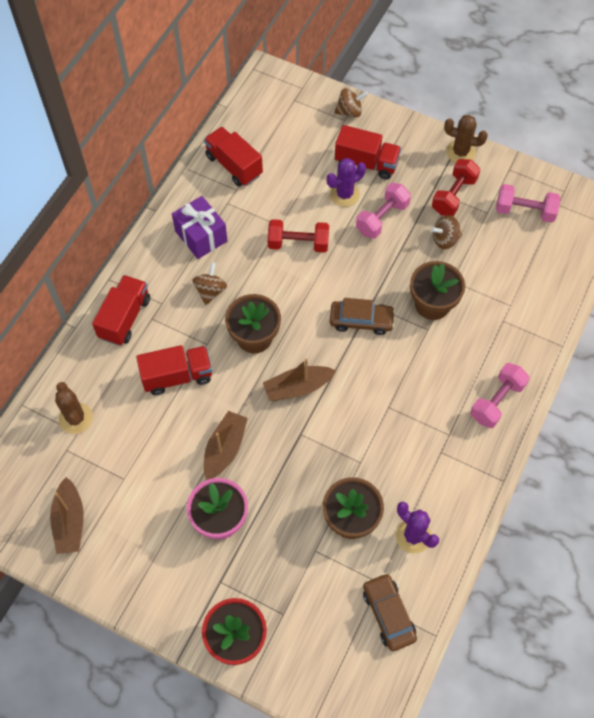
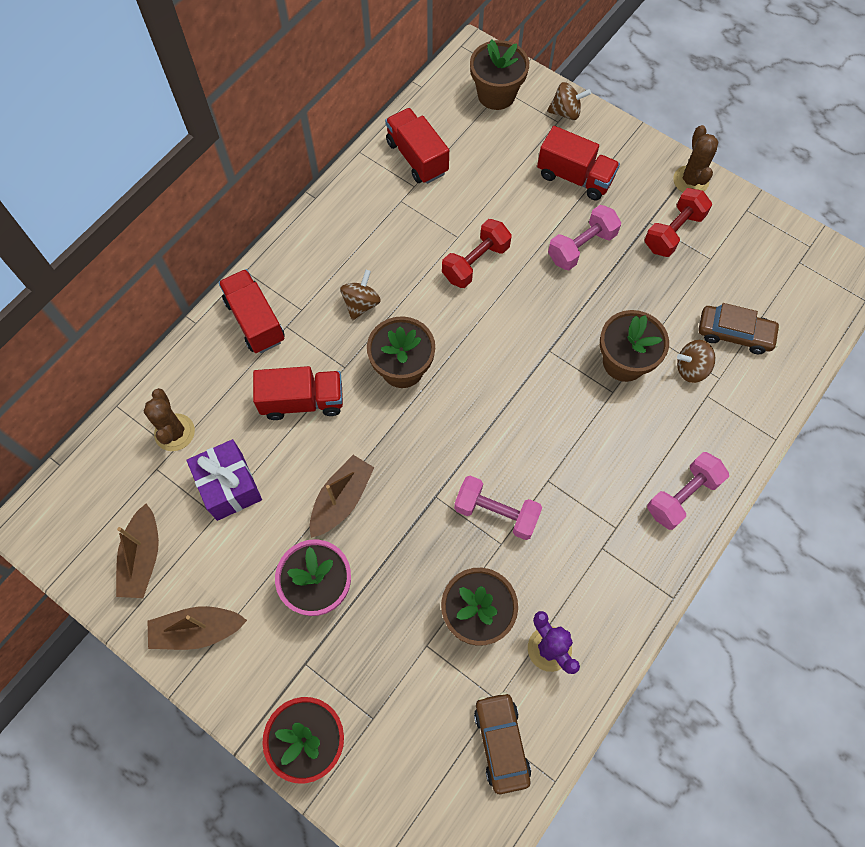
camera: 10 degrees right, 5 degrees up
red truck [92,275,150,346] -> red truck turned 60 degrees counterclockwise [218,269,285,353]
purple gift [172,196,228,259] -> purple gift moved to [187,439,262,521]
brown boat [263,358,336,401] -> brown boat moved to [148,606,247,650]
red dumbbell [267,219,329,253] -> red dumbbell turned 60 degrees counterclockwise [442,219,512,288]
purple cactus [327,158,366,207] -> none
brown car [330,298,395,335] -> brown car moved to [699,303,780,354]
brown spinning top [431,215,462,249] -> brown spinning top moved to [677,340,716,383]
brown cactus [444,115,488,163] -> brown cactus turned 60 degrees clockwise [673,125,718,192]
pink dumbbell [496,184,560,223] -> pink dumbbell moved to [454,476,542,540]
none -> brown flower pot [470,39,529,110]

